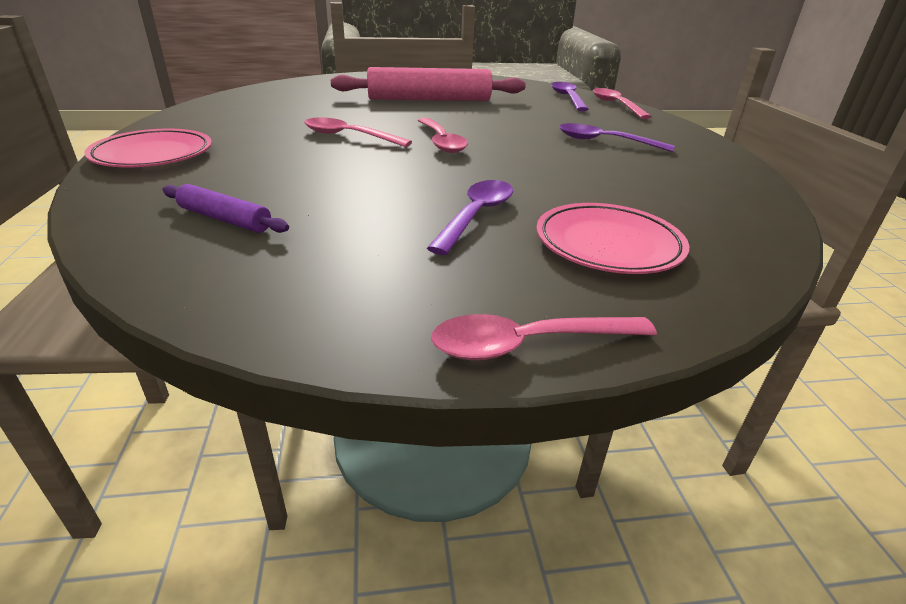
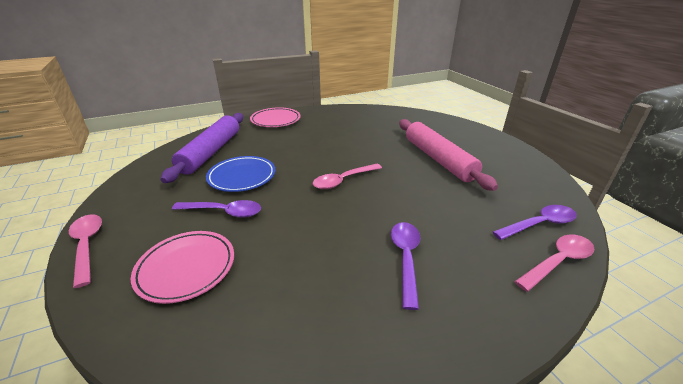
camera: 75 degrees right, 0 degrees up
purple rolling pin [162,184,289,233] -> purple rolling pin [161,113,243,183], size x2.06
pink spoon [304,117,412,147] -> none
none -> blue plate [206,156,275,192]

